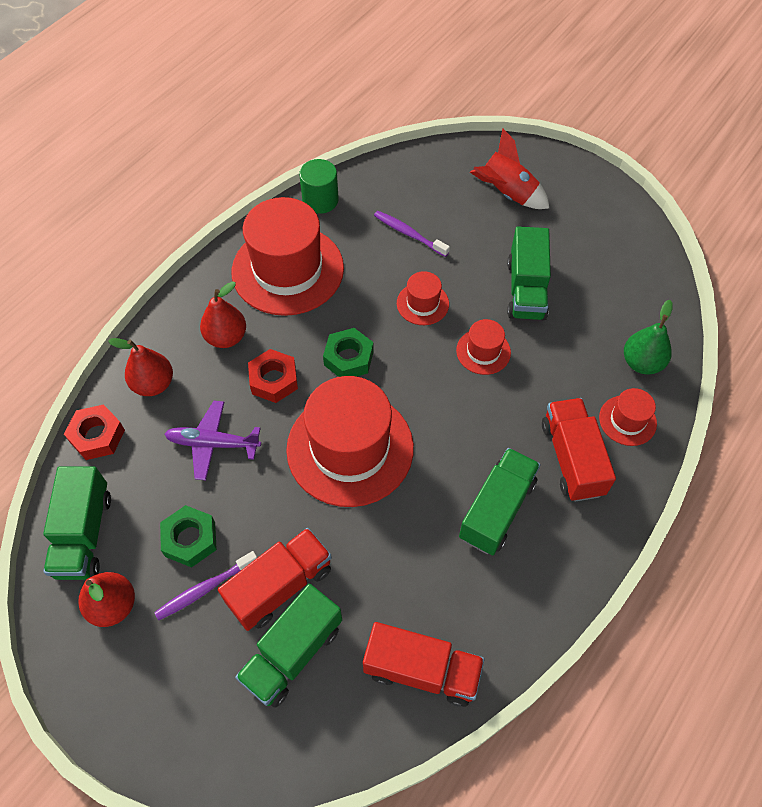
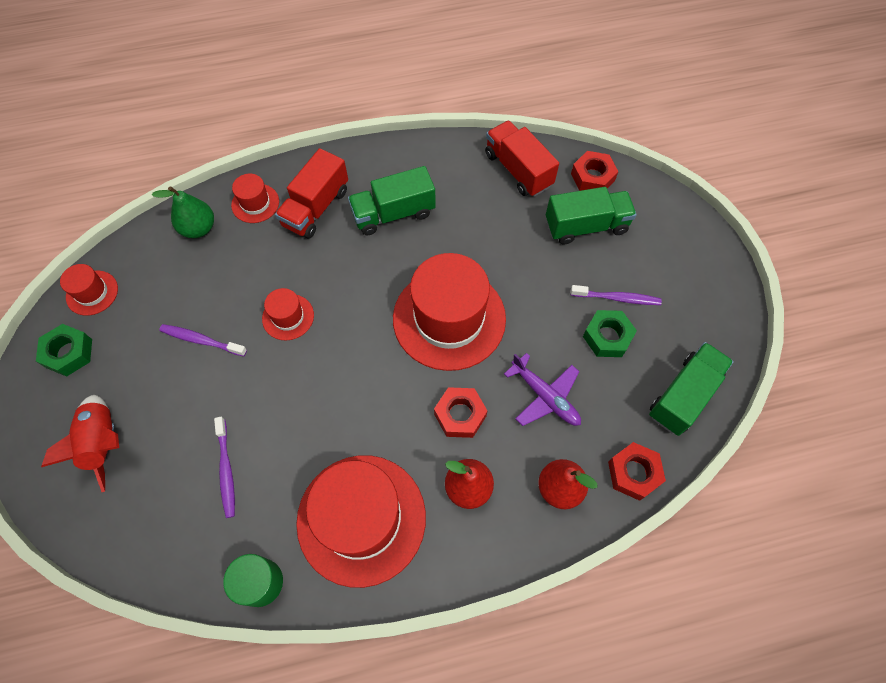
camera: 140 degrees left, 5 degrees up
red pear [78,572,135,627] -> none
red truck [218,528,332,631] -> none
green nut [323,328,374,377] -> green nut moved to [36,324,92,377]
red hat [397,271,449,325] -> red hat moved to [60,264,118,316]
green truck [507,226,551,320] -> purple toothbrush [159,324,247,357]
none -> red nut [571,151,619,191]

